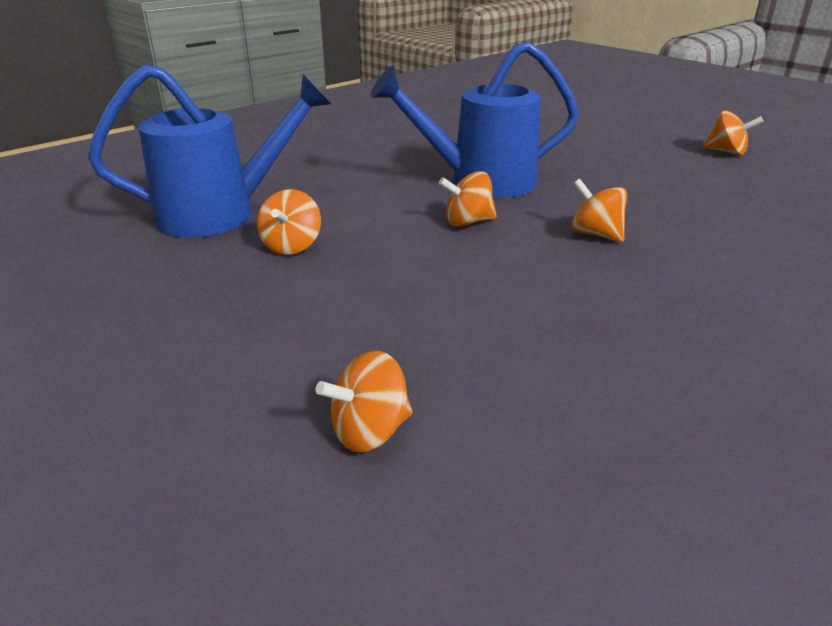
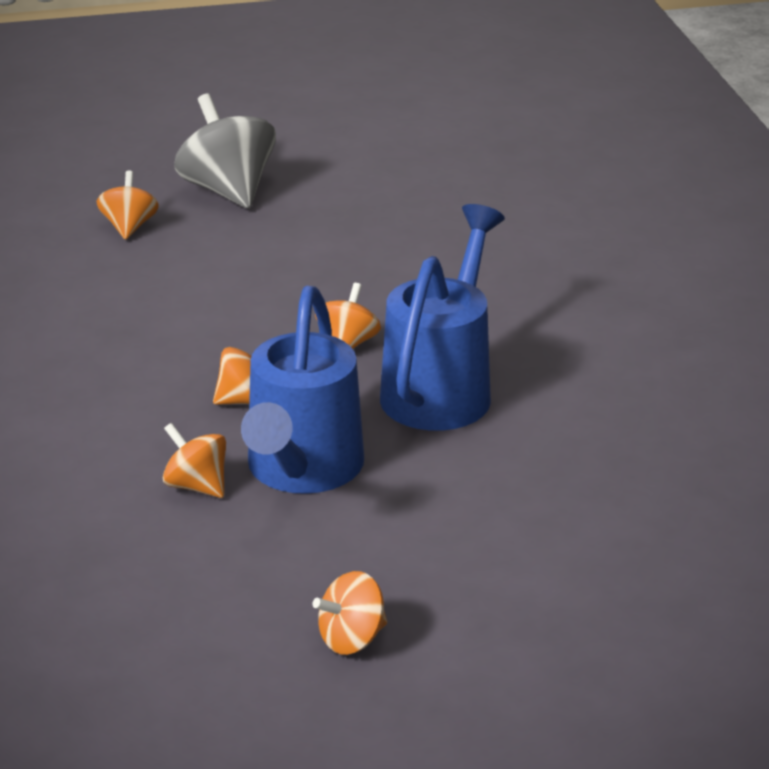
camera: 120 degrees right, 0 degrees up
blue watering can [88,64,331,238] -> blue watering can moved to [241,286,364,494]
orange spinning top [257,189,321,255] -> orange spinning top moved to [163,423,226,498]
none -> grey spinning top [174,94,276,208]

